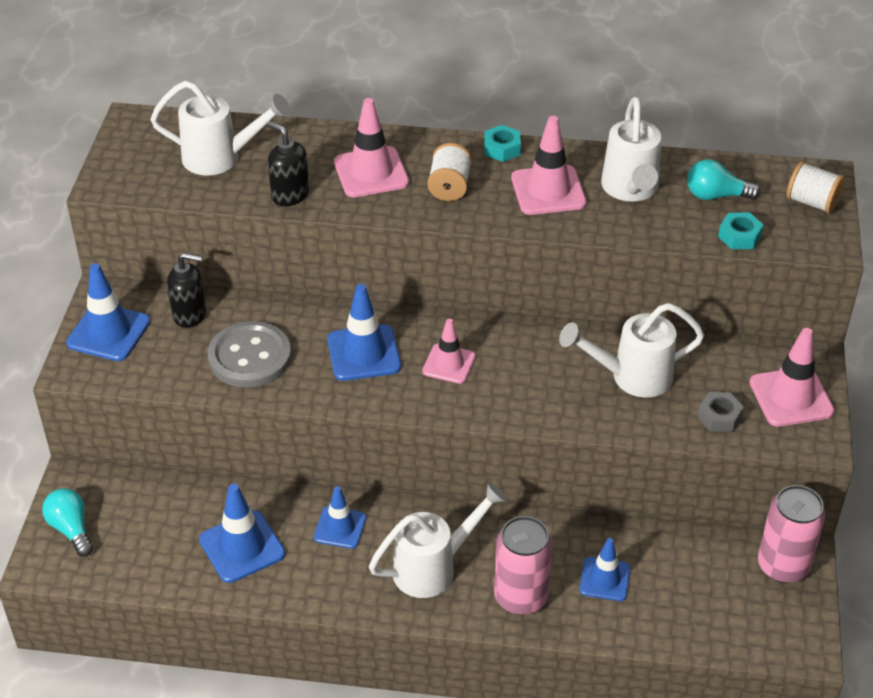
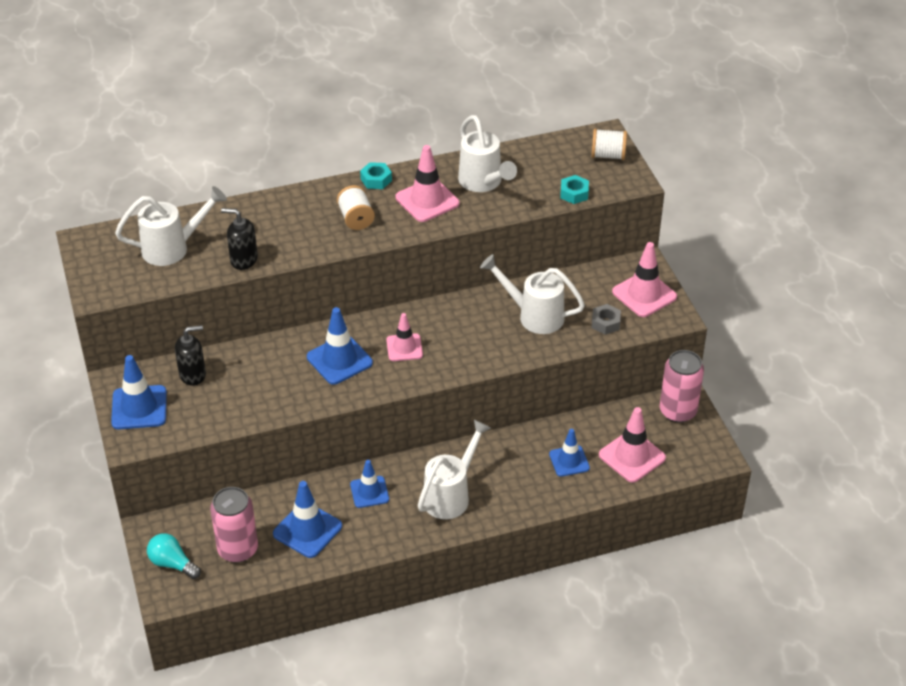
camera: 25 degrees left, 0 degrees up
grey button [208,321,291,387] -> none
pink traffic cone [334,98,409,197] -> pink traffic cone moved to [599,407,666,483]
pink can [494,516,553,615] -> pink can moved to [210,487,258,563]
white watering can [559,303,704,398] -> white watering can turned 60 degrees clockwise [480,254,585,334]
turquoise light bulb [687,159,760,200] -> none

